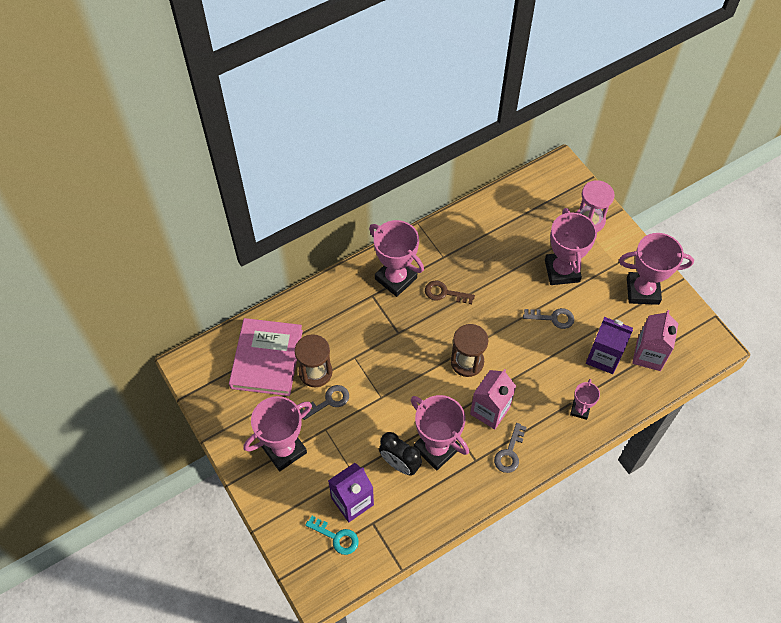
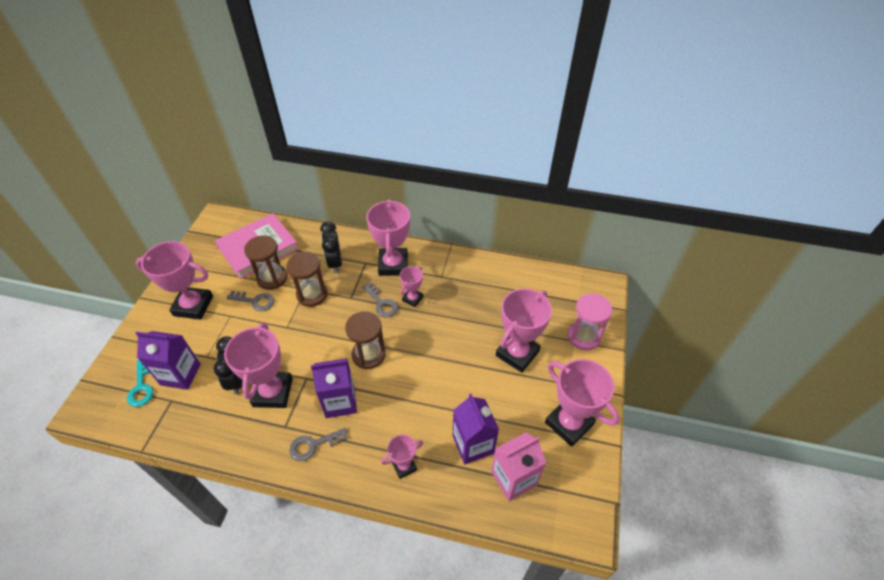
camera: 45 degrees right, 10 degrees down
brown key [425,280,475,304] -> pink trophy [400,266,423,307]
pink carton [470,369,516,430] -> purple carton [311,358,357,418]
grey key [523,308,574,329] -> grey key moved to [363,282,398,317]
none -> brown hourglass [286,252,328,307]
none -> black clock [320,221,342,273]

